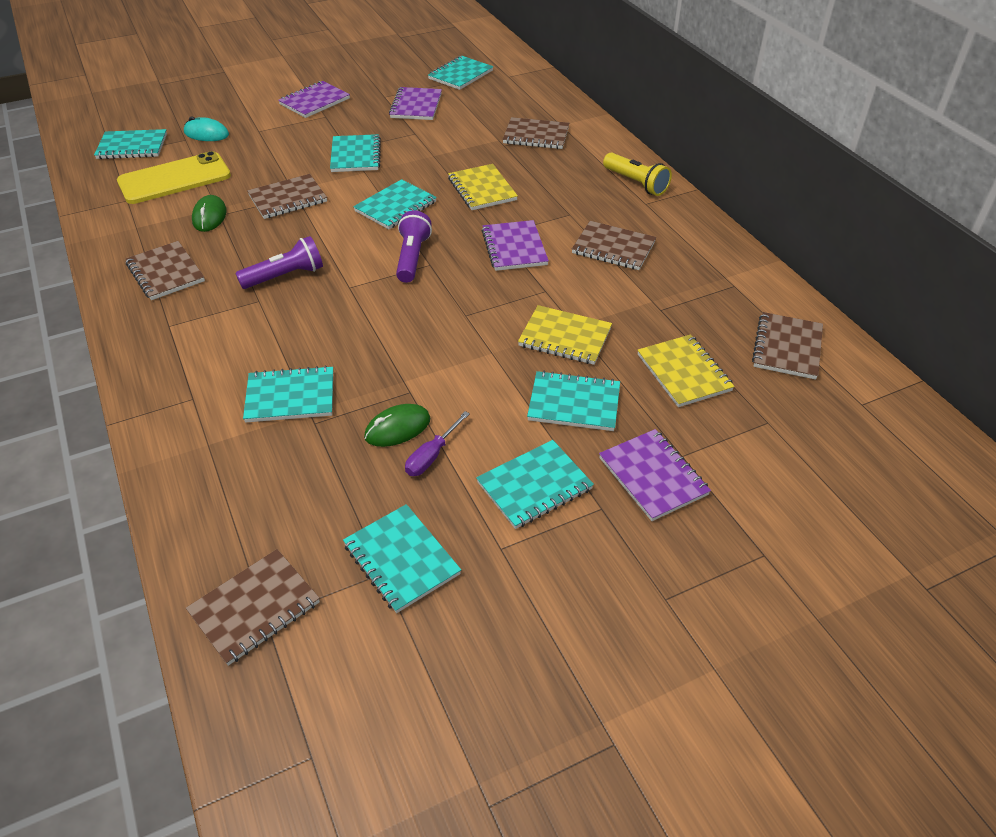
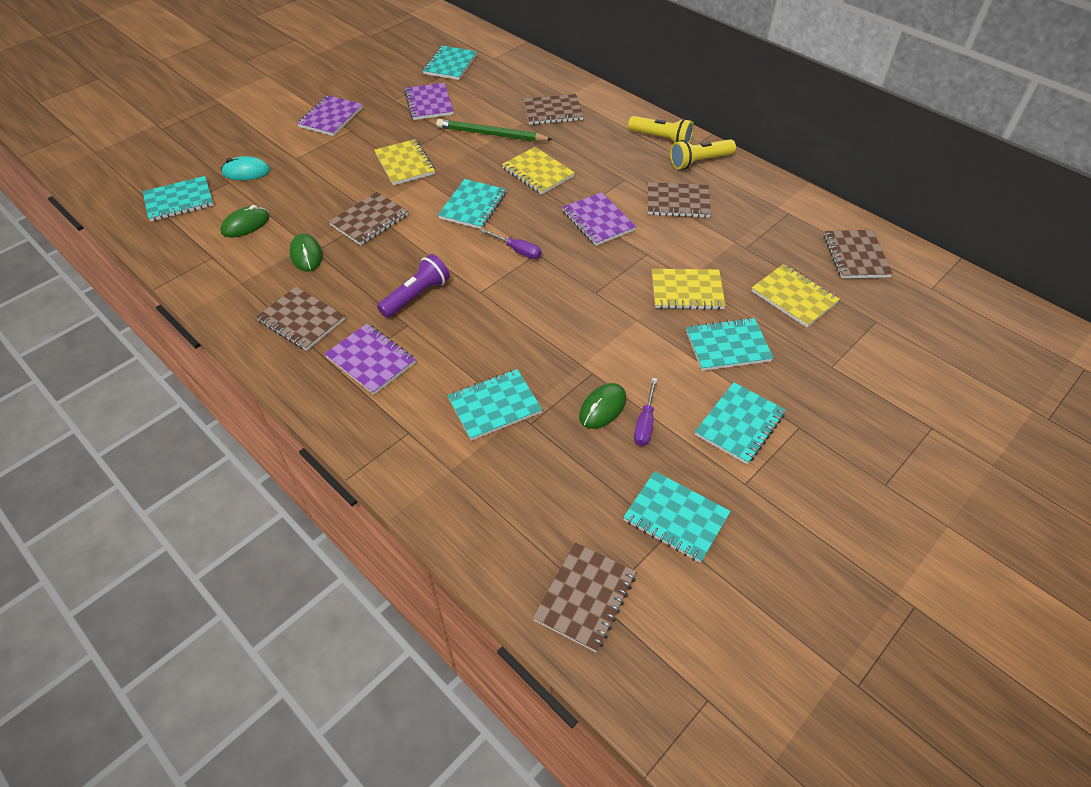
camera: 20 degrees left, 5 degrees up
yellow phone [117,151,231,204] -> green mouse [220,205,270,237]
turquoise notebook [330,134,381,172] -> yellow notebook [374,139,435,185]
purple flashlight [396,210,432,283] -> purple screwdriver [480,229,541,259]
purple notebook [599,429,711,521] -> purple notebook moved to [324,324,416,395]
none -> green pencil [436,119,553,142]
none -> yellow flashlight [670,139,736,169]

